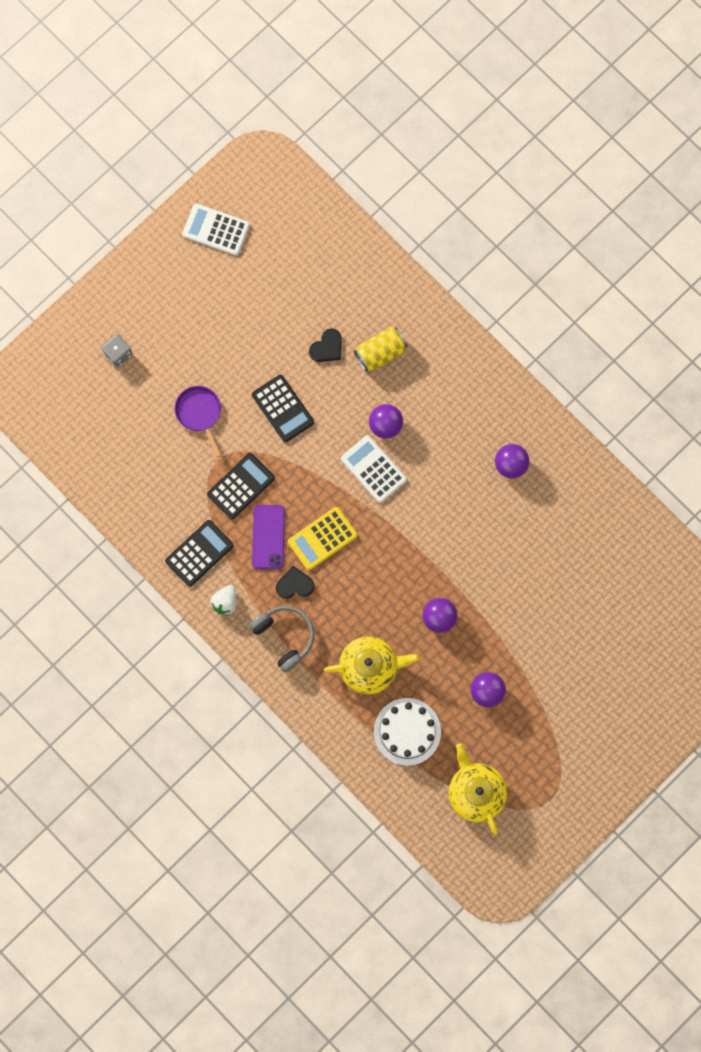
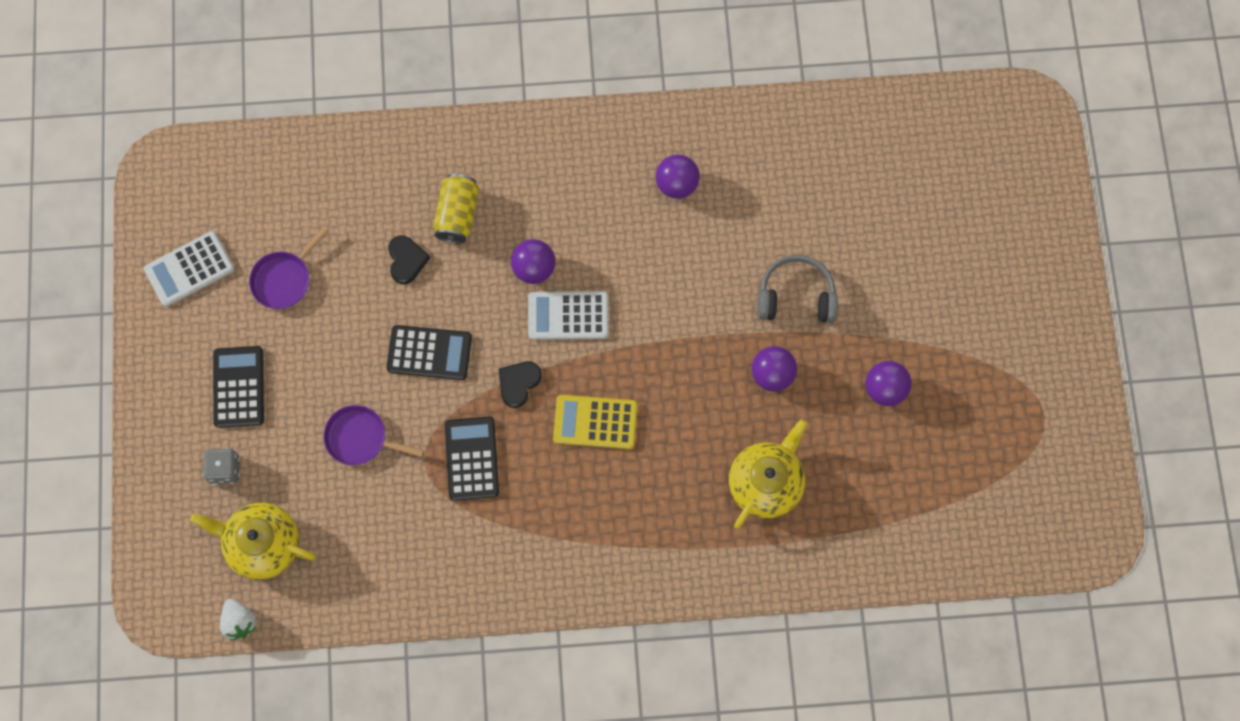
camera: 50 degrees left, 5 degrees down
black calculator [165,520,234,587] -> black calculator moved to [213,346,264,428]
white strawberry [210,585,236,616] -> white strawberry moved to [220,599,256,640]
grey headphones [249,606,314,673] -> grey headphones moved to [758,255,838,323]
purple phone [252,505,285,569] -> none
black heart [276,566,315,599] -> black heart moved to [499,362,542,408]
yellow calculator [288,507,357,570] -> yellow calculator turned 90 degrees clockwise [553,395,638,449]
white cake [374,698,441,766] -> none
yellow teapot [448,743,507,835] -> yellow teapot moved to [190,503,316,580]
none -> purple pan [249,226,329,309]

